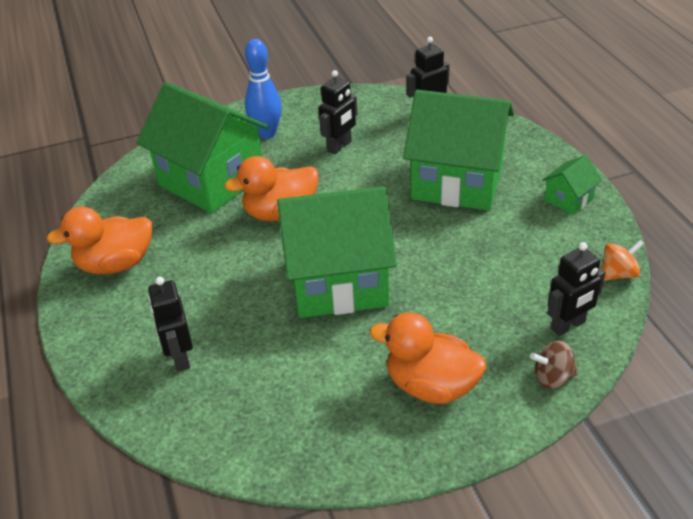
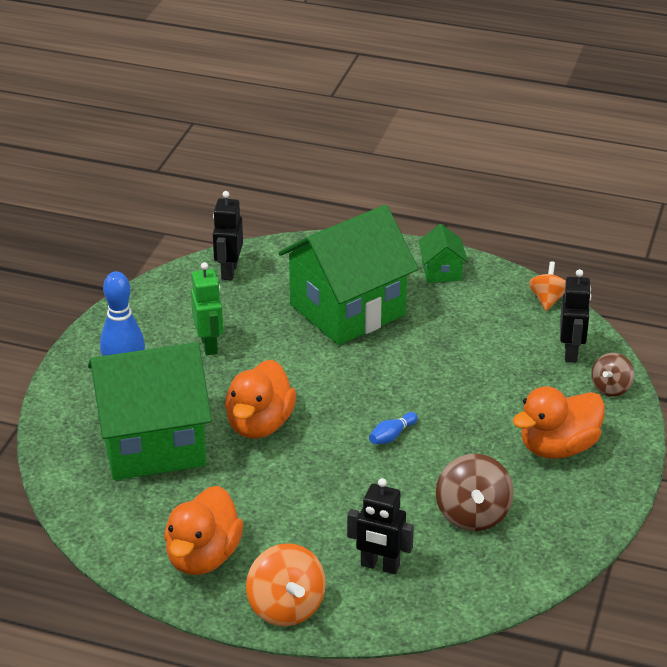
camera: 55 degrees left, 5 degrees down
green house [277,186,397,318] -> blue bowling pin [369,412,418,444]
black robot [319,70,357,154] -> green robot [191,262,223,355]
none -> orange spinning top [246,543,326,626]
none -> brown spinning top [436,454,514,531]

